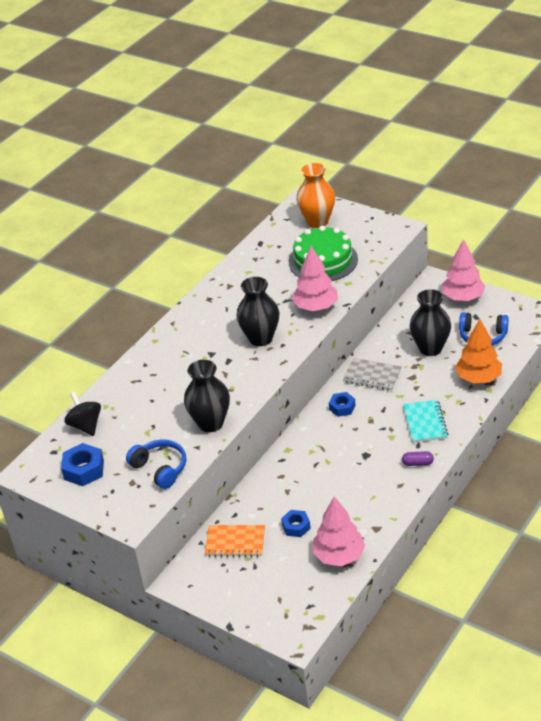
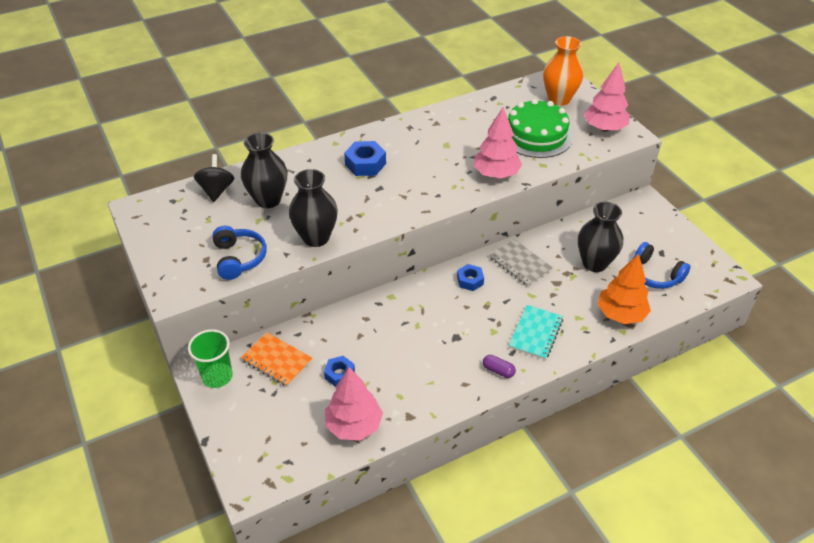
camera: 25 degrees right, 5 degrees up
blue nut [61,443,104,486] -> blue nut moved to [344,141,386,176]
black vase [237,277,279,346] -> black vase moved to [241,133,288,208]
pink tree [442,239,486,301] -> pink tree moved to [584,62,630,132]
none -> green cup [188,329,233,388]

